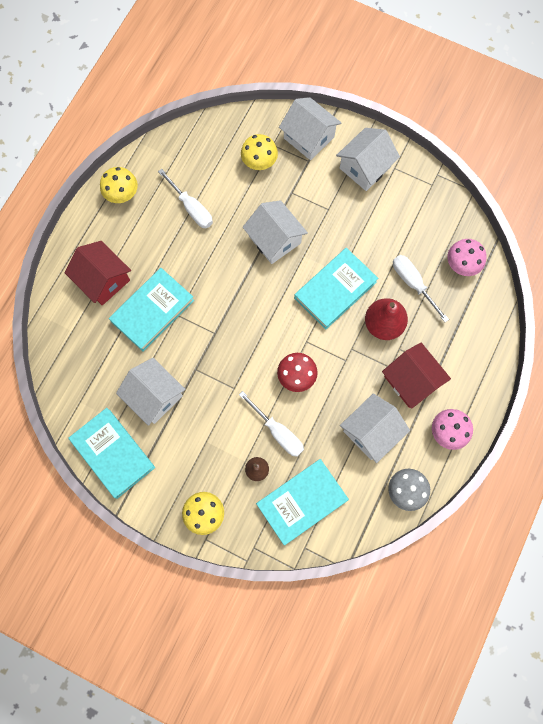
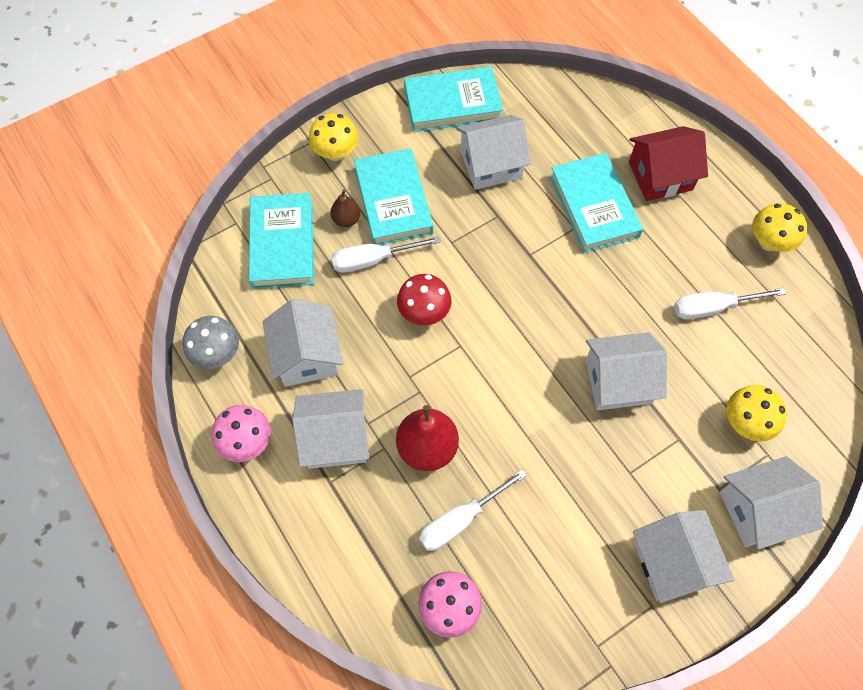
camera: 120 degrees right, 10 degrees down
turquoise book [294,248,378,330] -> turquoise book moved to [354,148,433,245]
red house [382,343,451,409] -> white house [292,389,369,469]
white screwdriver [393,255,449,322] -> white screwdriver turned 150 degrees clockwise [419,469,527,551]

